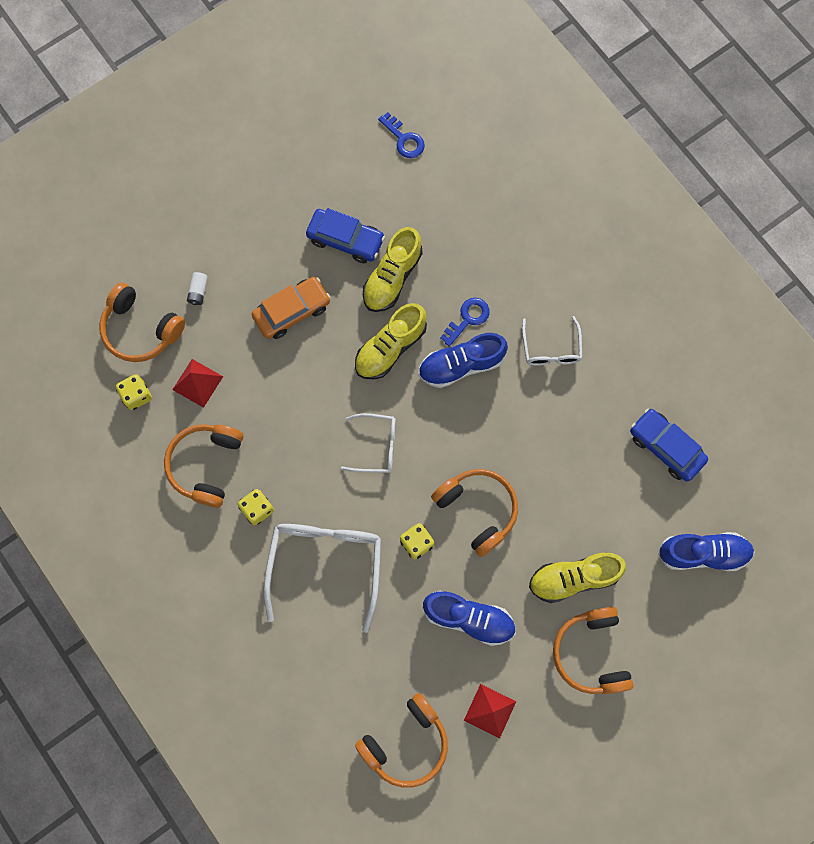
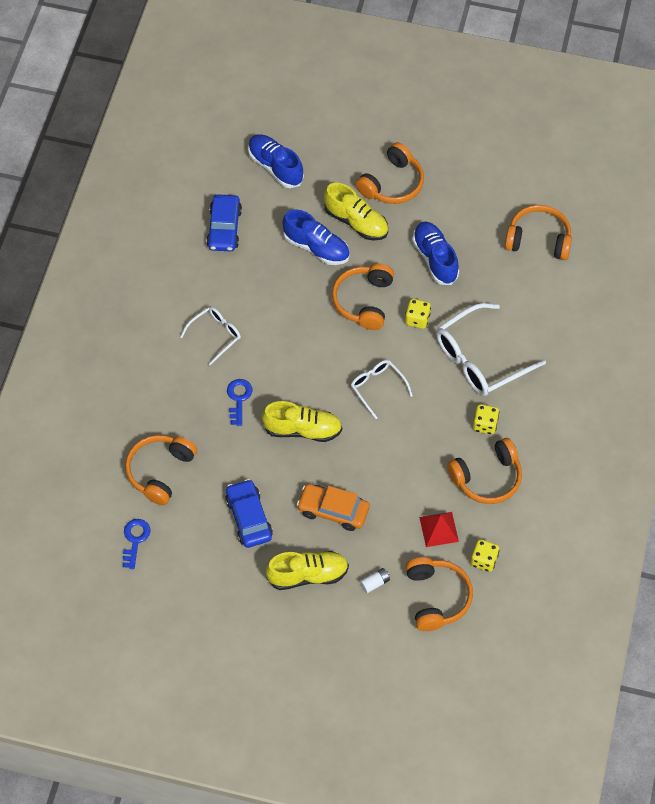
camera: 130 degrees left, 15 degrees down
yellow shoe [363,227,423,312] -> yellow shoe moved to [266,551,349,590]
blue shoe [418,333,508,388] -> blue shoe moved to [282,209,350,265]
blue key [440,298,490,347] -> blue key turned 90 degrees clockwise [227,379,252,426]
red pyramid [464,684,516,739] -> none
none -> orange headphones [125,435,197,505]

